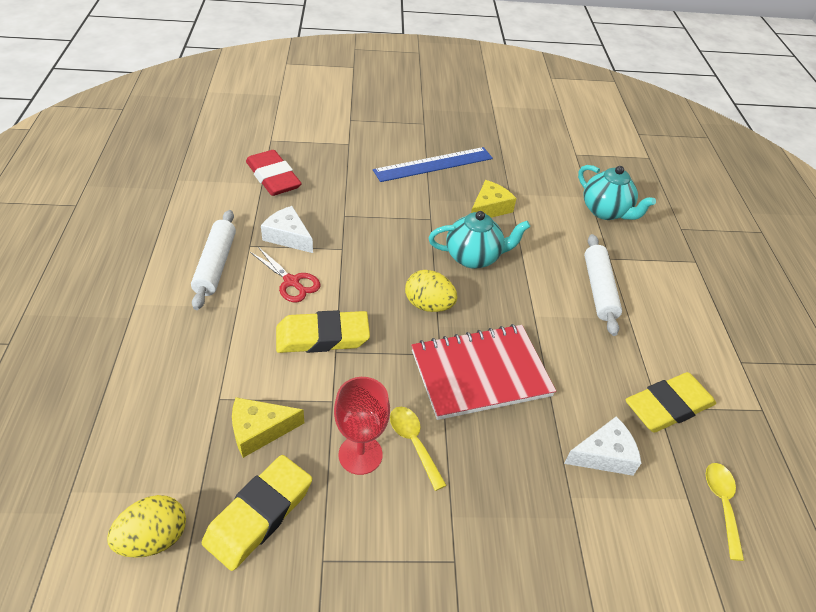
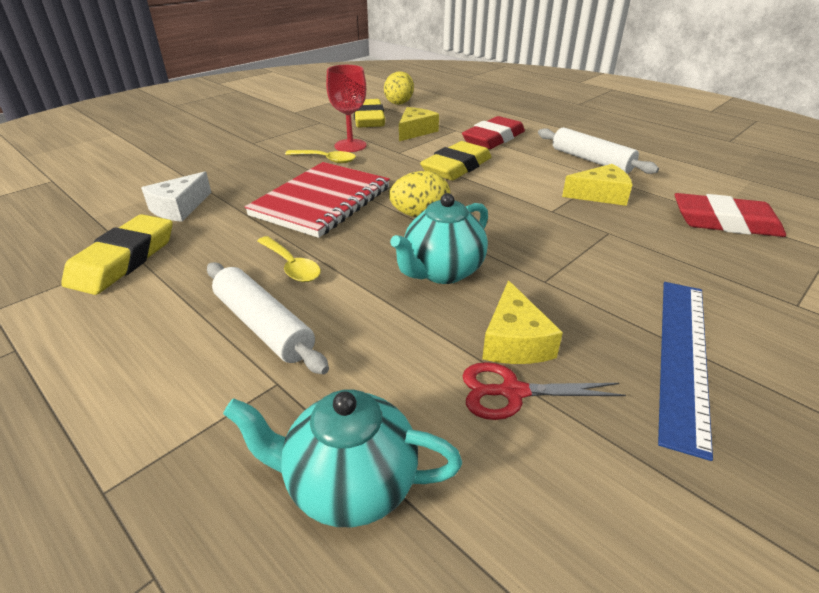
camera: 140 degrees right, 10 degrees down
red scissors [250,247,321,302] -> red scissors moved to [462,362,626,420]
white cheese [261,206,313,253] -> yellow cheese [562,164,632,206]
yellow spoon [706,463,744,561] -> yellow spoon moved to [257,236,321,282]
none -> red eraser [462,116,525,149]

